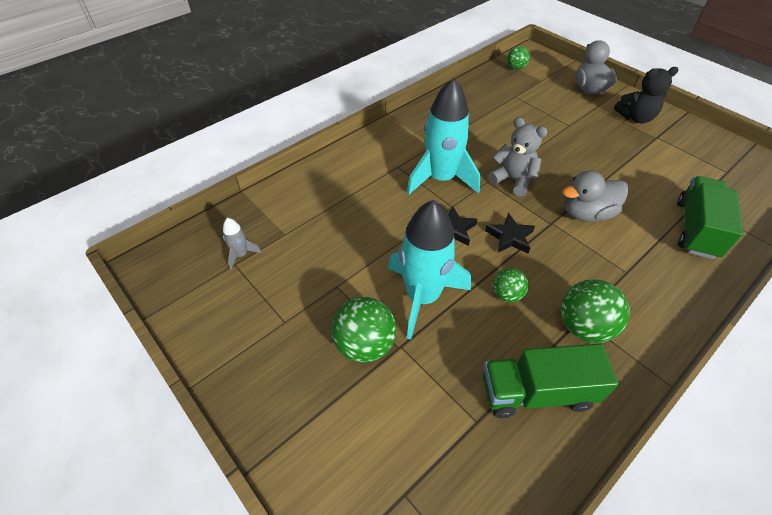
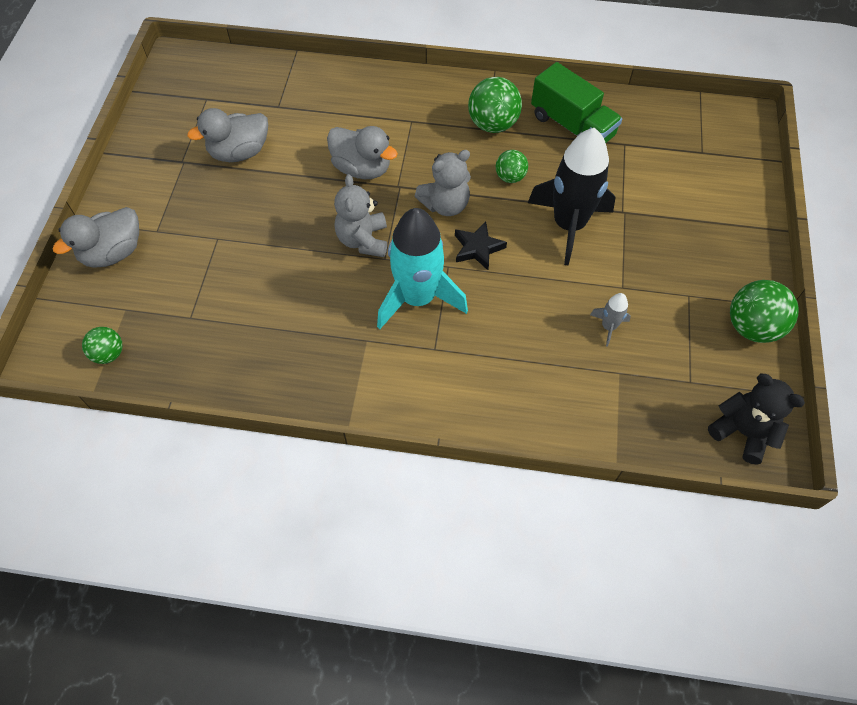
camera: 130 degrees left, 10 degrees up
grey rocket [223,218,262,270] -> grey rocket moved to [590,293,631,347]
green ball [332,297,397,363] -> green ball moved to [730,280,799,343]
turquoise rocket [388,200,471,339] -> black rocket [528,128,616,266]
black star [485,213,535,253] -> grey teddy bear [415,150,471,216]
black teddy bear [614,67,678,123] -> black teddy bear moved to [708,374,805,465]
green truck [677,176,743,259] -> none
none -> grey duck [187,108,268,162]

